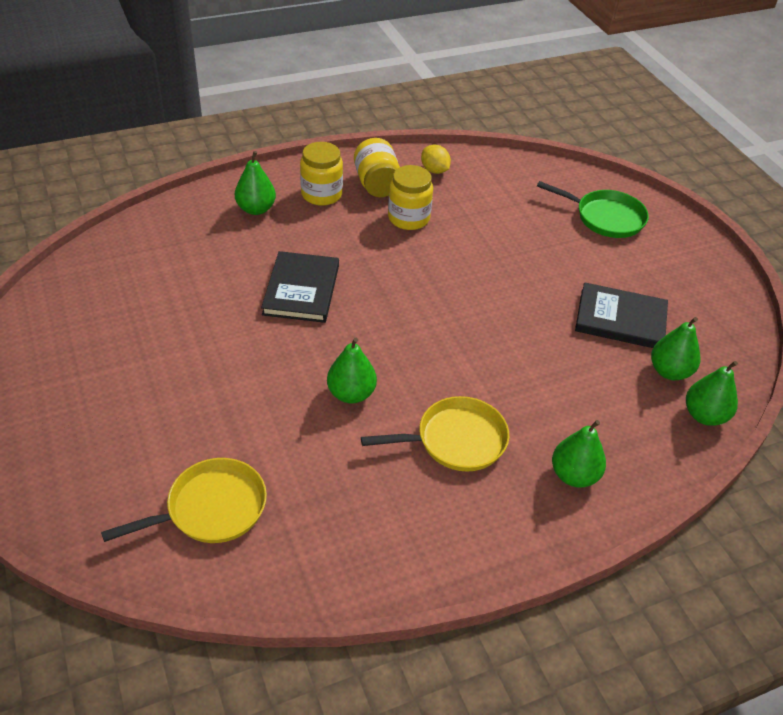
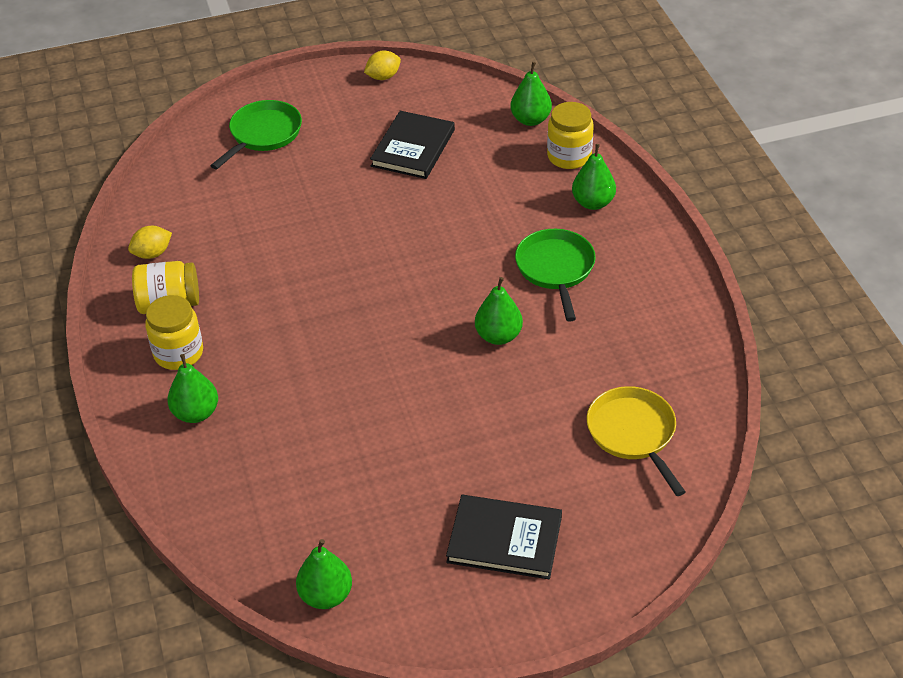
camera: 80 degrees left, 0 degrees up
black book [261,251,339,323] -> black book moved to [446,495,562,579]
yellow pan [361,396,510,471] -> green pan [515,229,596,322]
yellow jar [388,165,433,230] -> yellow jar moved to [547,102,594,169]
green pear [651,317,700,380] -> green pear moved to [296,539,352,609]
none -> yellow lemon [364,51,401,80]

